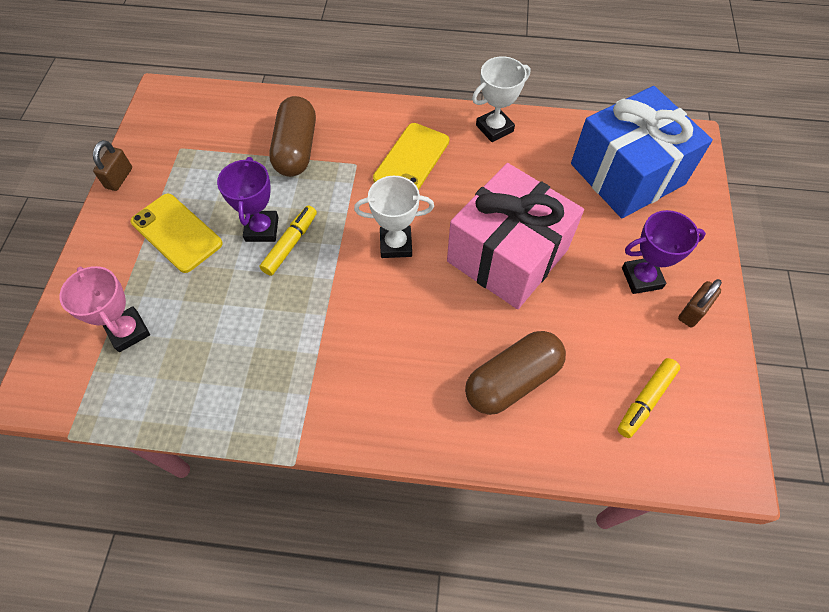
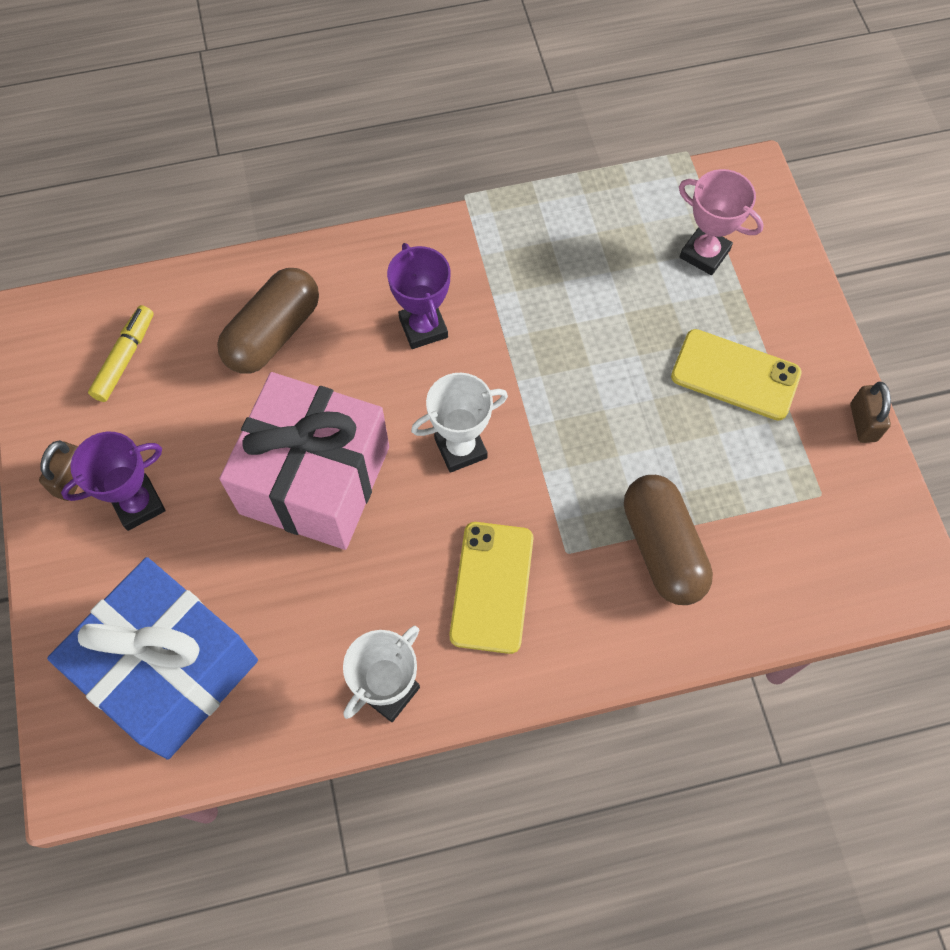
camera: 160 degrees right, 5 degrees up
purple trophy [217,157,279,242] -> purple trophy moved to [387,243,450,349]
yellow marker [259,205,317,276] -> none

